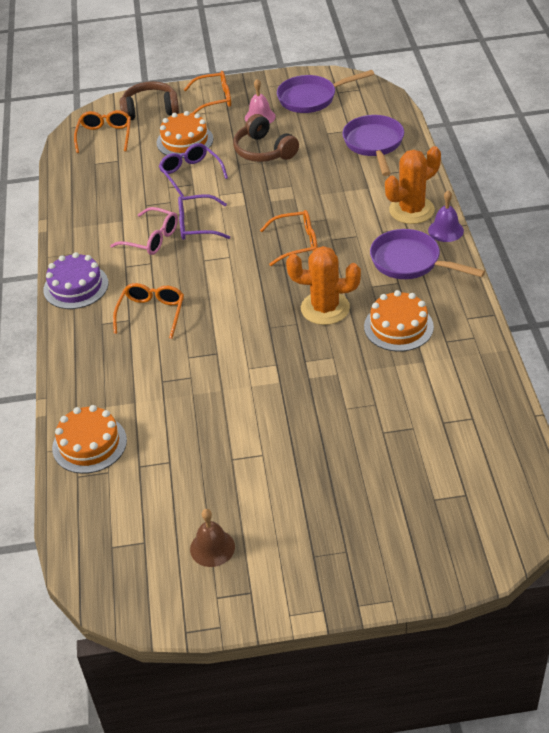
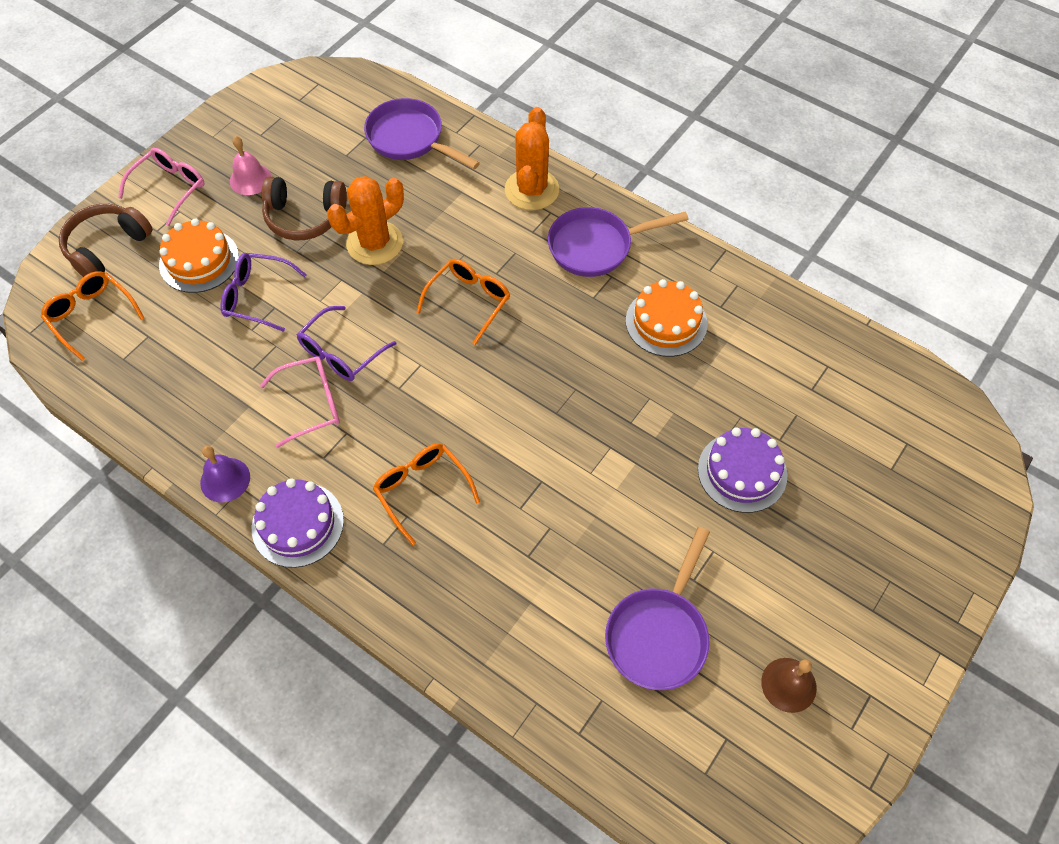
camera: 50 degrees left, 15 degrees up
orange cake [52,405,127,474] -> none
orange glasses [184,71,231,114] -> pink glasses [118,148,205,226]
purple pan [277,70,374,113] -> purple pan moved to [605,527,710,690]
orange cactus [286,246,361,325] -> orange cactus moved to [327,176,404,265]
purple bell [428,190,464,242] -> purple bell moved to [200,446,250,502]
none -> purple cake [698,427,787,513]

